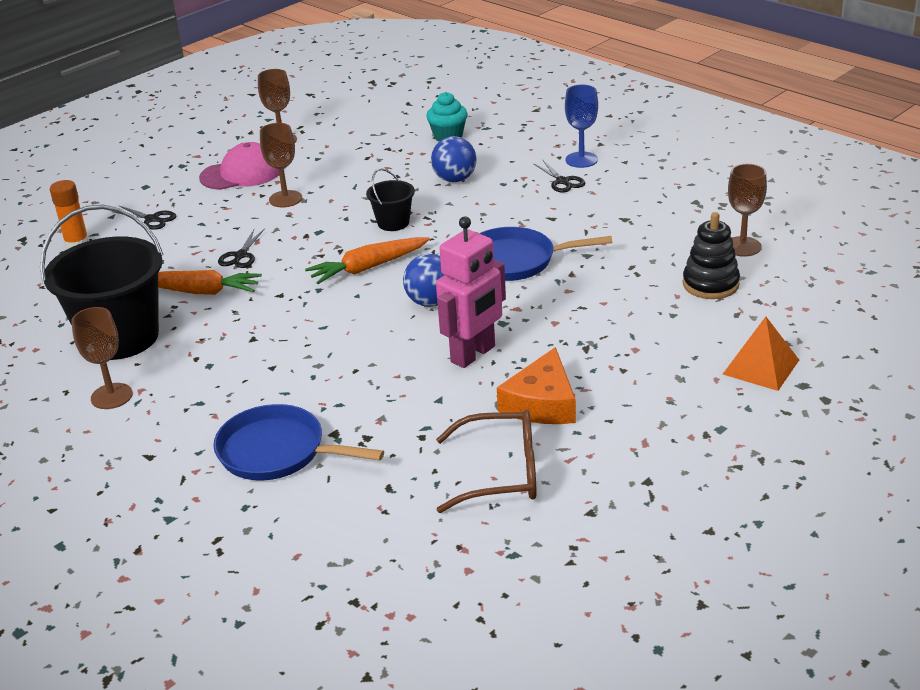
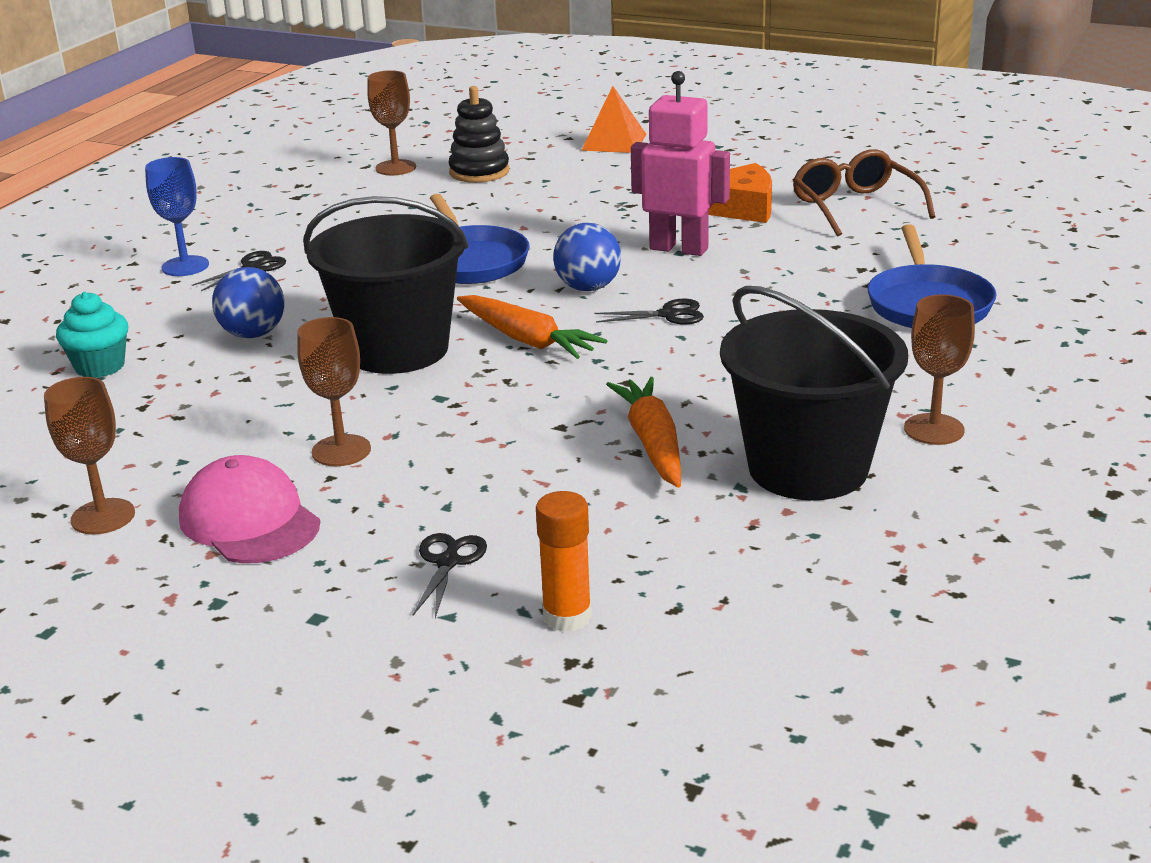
camera: 110 degrees left, 5 degrees down
black scissors [218,229,265,268] -> black scissors moved to [595,299,704,324]
black bucket [366,168,415,231] -> black bucket [303,196,469,374], size x2.11

